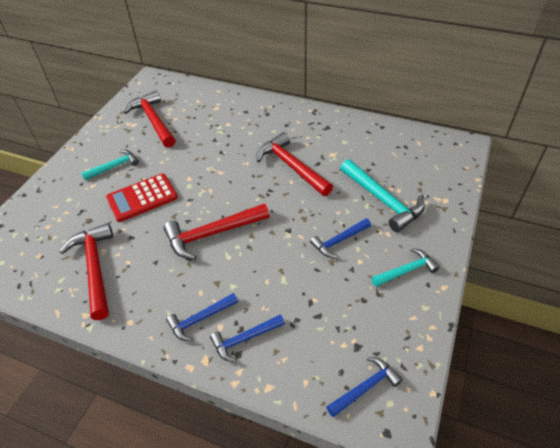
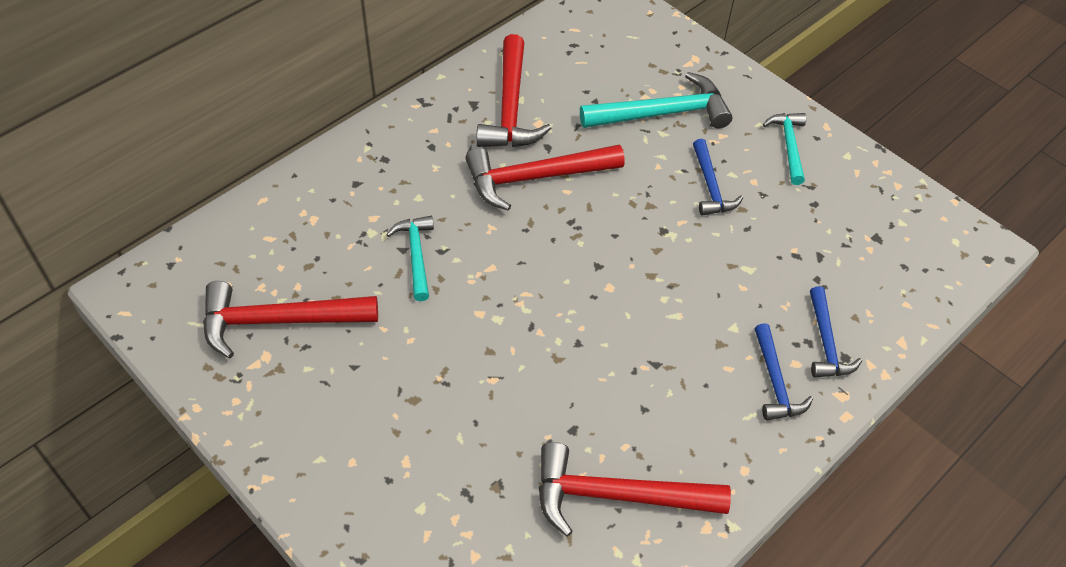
camera: 70 degrees left, 5 degrees up
turquoise hammer [81,150,139,180] -> turquoise hammer moved to [386,216,434,301]
red calculator [106,174,178,222] -> none
red hammer [163,203,270,260] -> red hammer moved to [476,34,551,147]
blue hammer [326,357,403,417] -> none

